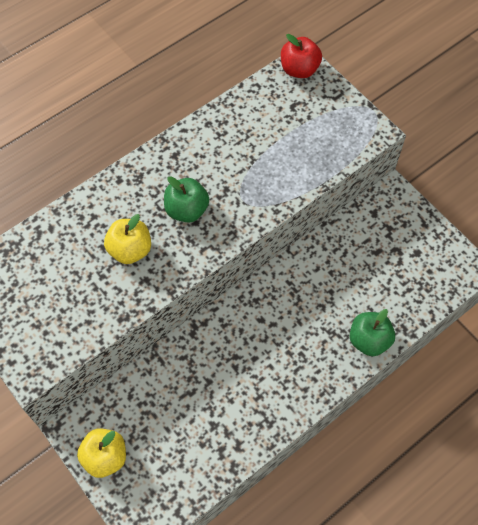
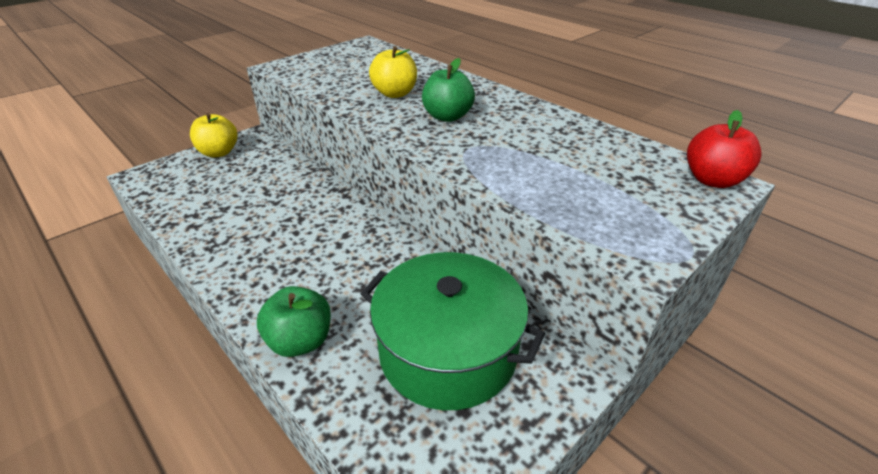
camera: 85 degrees right, 25 degrees down
none -> green pot [361,252,545,410]

